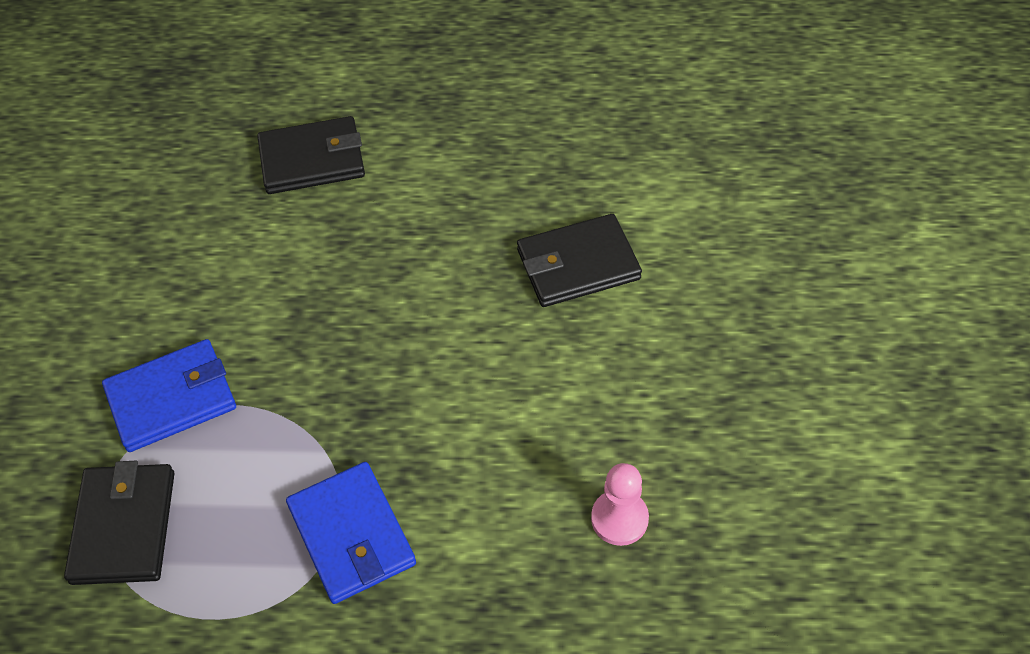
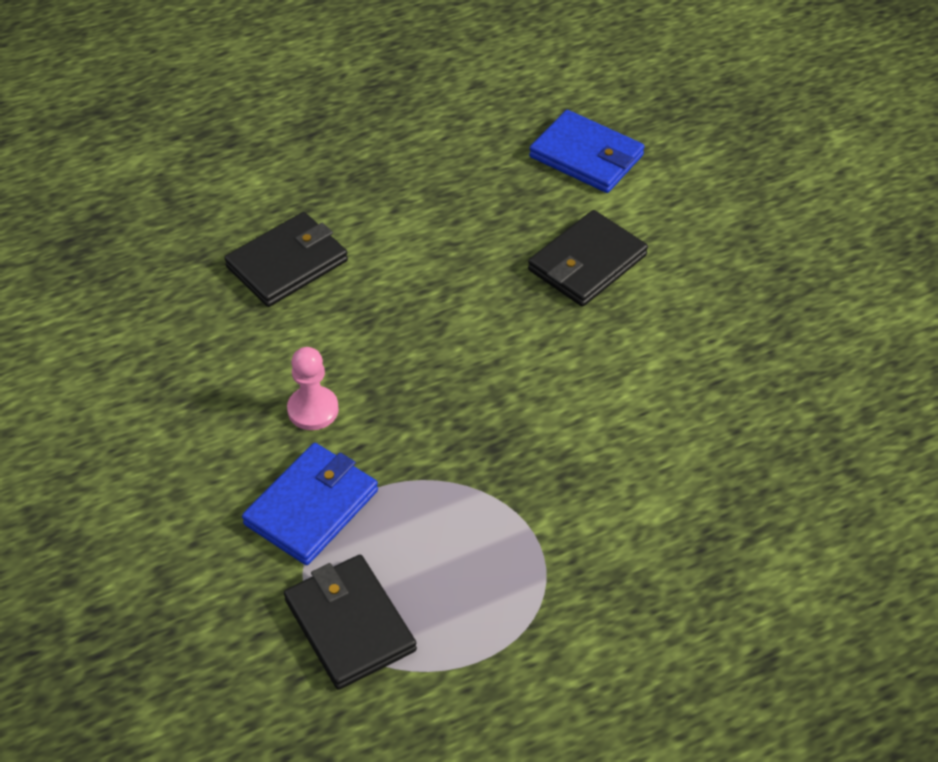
camera: 30 degrees left, 5 degrees down
blue wallet [286,462,416,604] -> blue wallet moved to [529,110,645,193]
pink pawn [591,463,649,546] -> pink pawn moved to [287,347,339,430]

